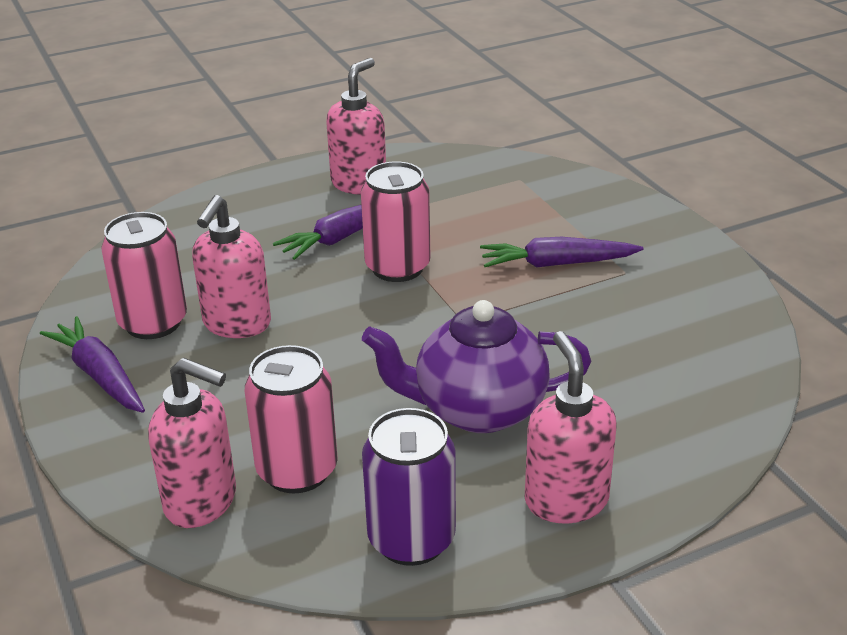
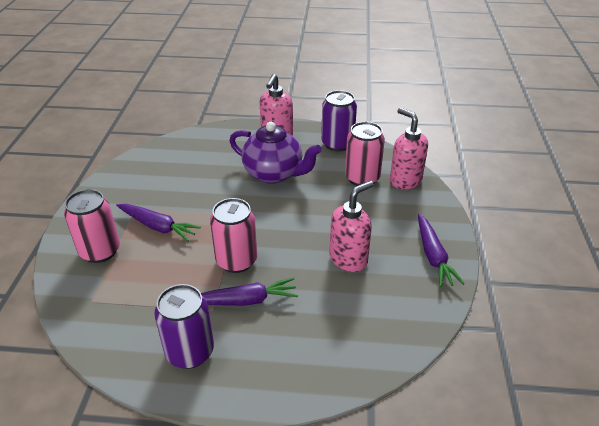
camera: 150 degrees left, 5 degrees up
pink can [101,212,187,339] -> pink can moved to [64,189,120,263]
pink soap dispenser [326,58,386,195] -> purple can [154,284,214,369]

